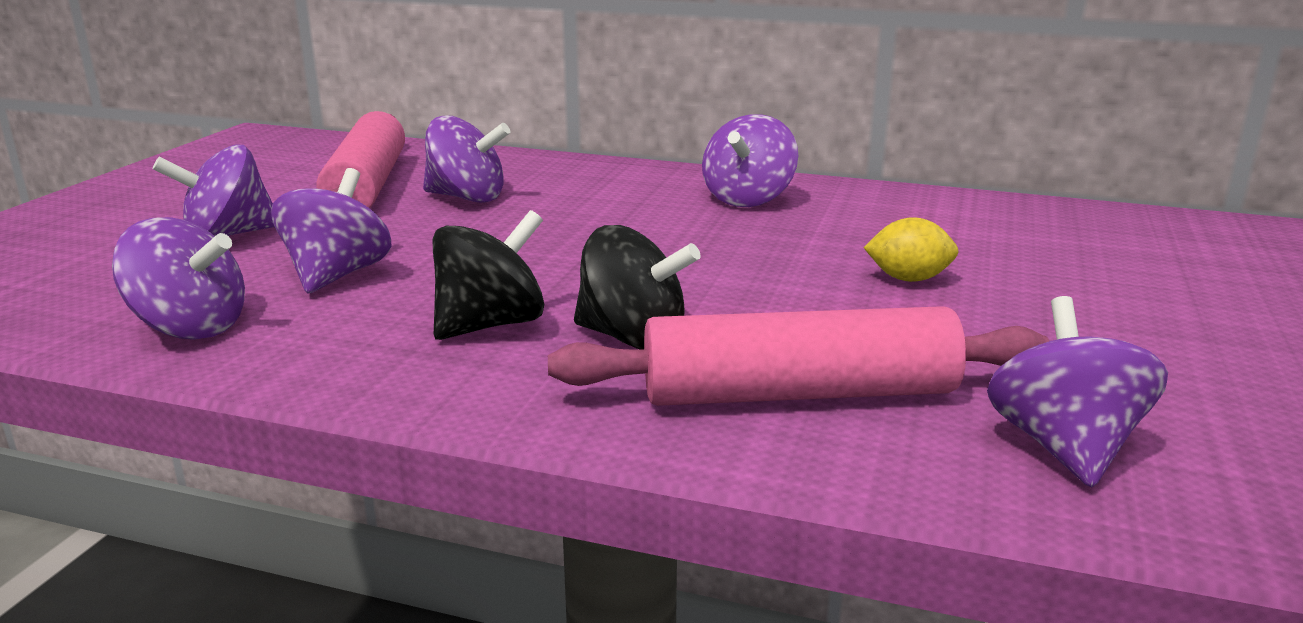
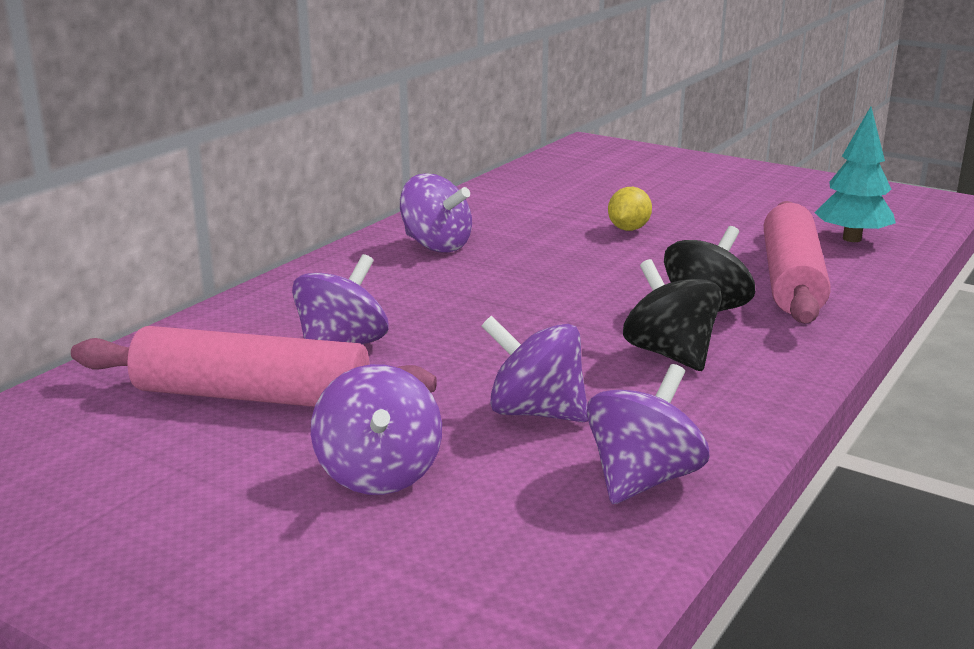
camera: 75 degrees left, 0 degrees up
purple spinning top [987,296,1168,487] -> turquoise tree [814,107,896,242]

